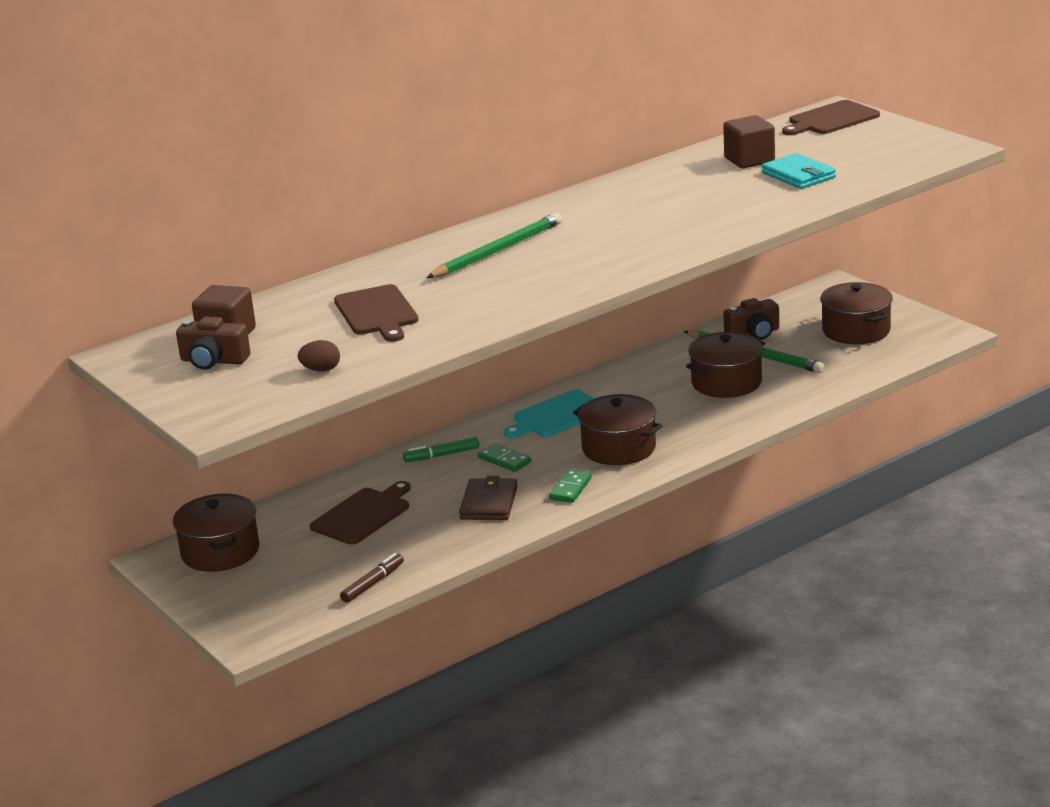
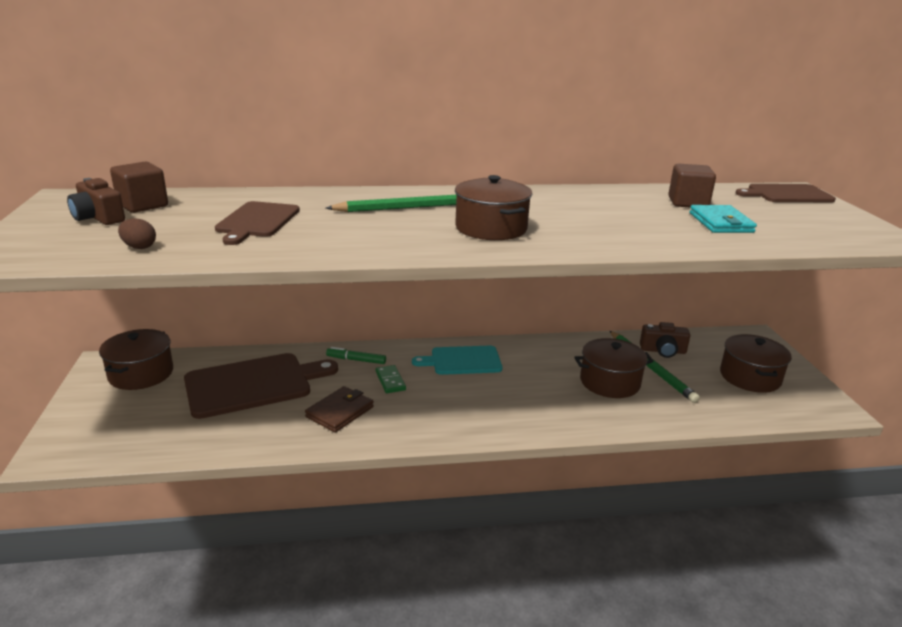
camera: 25 degrees right, 0 degrees up
brown cutting board [310,481,411,544] -> brown cutting board [184,353,338,419], size x1.57
brown marker [340,553,404,603] -> none
green domino [549,470,592,503] -> none
brown pot [573,394,662,465] -> brown pot moved to [455,175,532,240]

